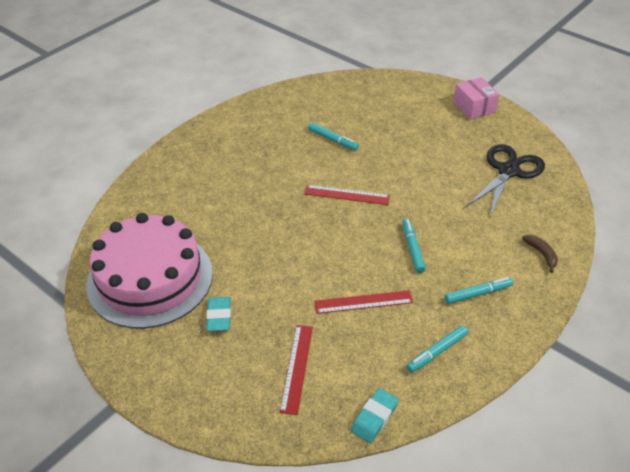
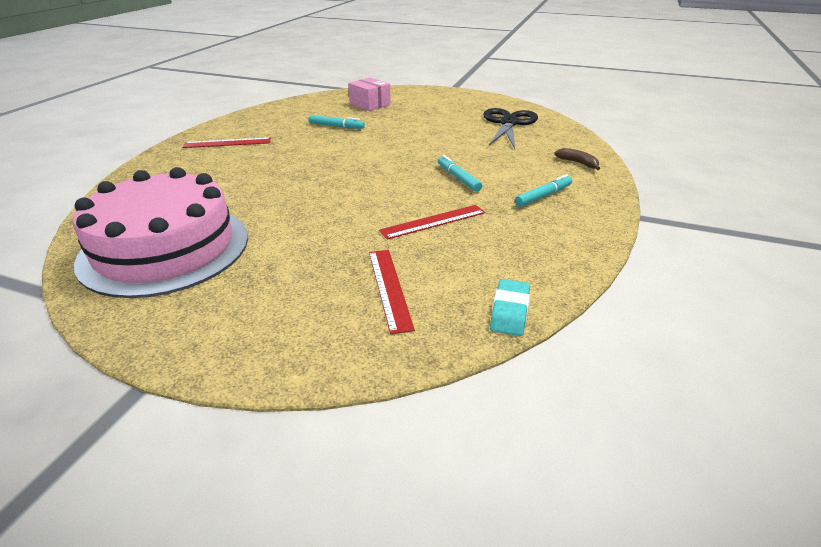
camera: 20 degrees left, 10 degrees down
turquoise eraser [206,297,231,331] -> none
red ruler [304,185,390,205] -> red ruler moved to [182,137,271,148]
turquoise marker [406,325,468,373] -> none
pink box [453,77,499,120] -> pink box moved to [348,78,391,111]

